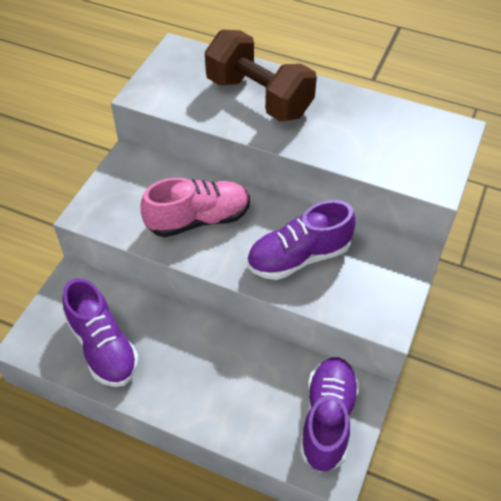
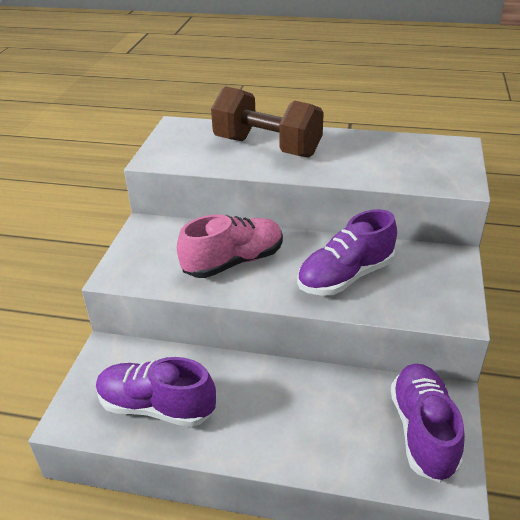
camera: 10 degrees left, 15 degrees down
purple shoe [62,278,139,387] -> purple shoe turned 150 degrees clockwise [96,357,216,427]

